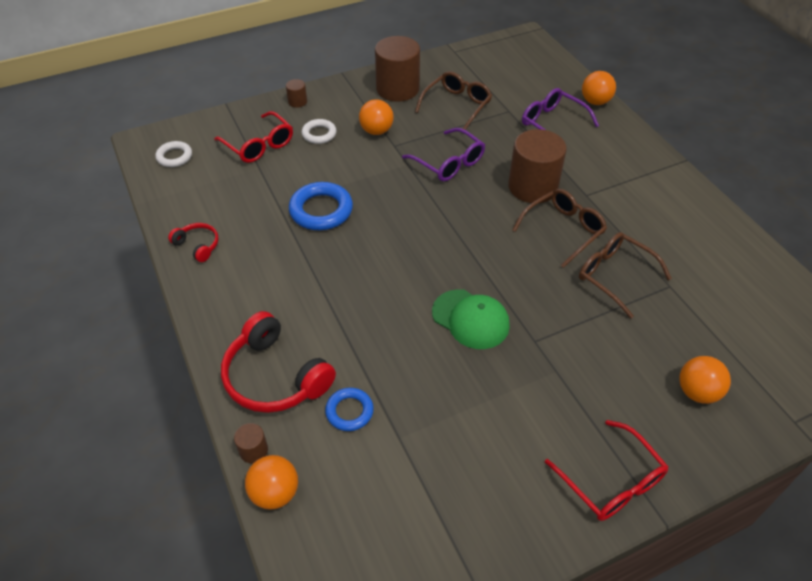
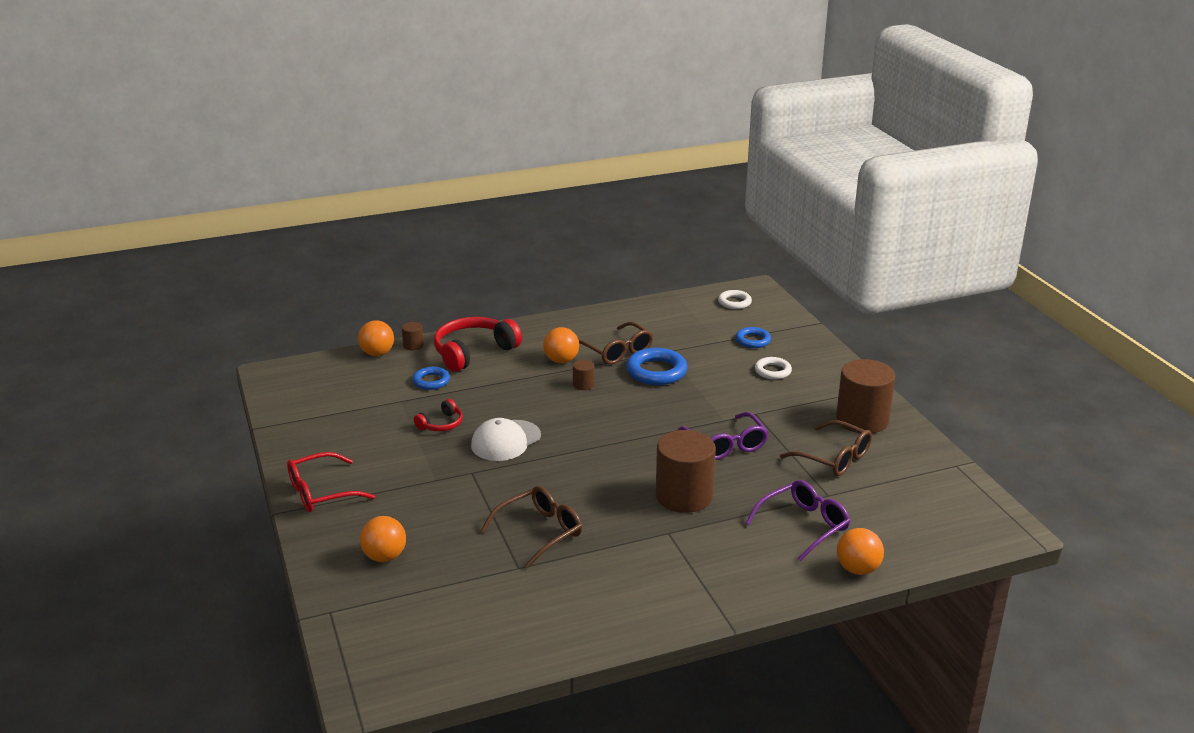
camera: 95 degrees right, 20 degrees down
red headphones [168,223,219,262] -> red headphones moved to [414,399,463,431]
red glasses [214,111,293,163] -> blue ring [736,327,771,348]
brown cylinder [286,79,307,108] -> brown cylinder moved to [573,360,594,390]
orange ball [359,99,394,135] -> orange ball moved to [543,327,579,363]
purple glasses [402,128,485,182] -> purple glasses turned 75 degrees counterclockwise [678,412,769,460]
green cap [432,289,510,349] -> white cap [471,418,541,461]
brown glasses [512,189,607,268] -> brown glasses moved to [579,322,653,365]

